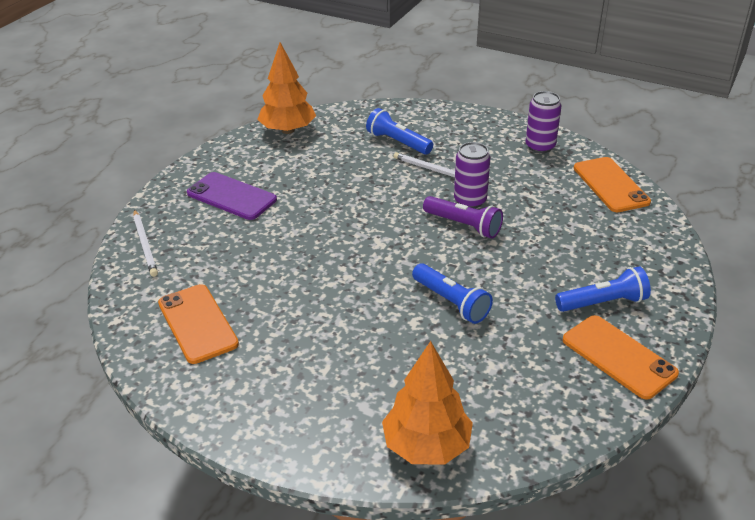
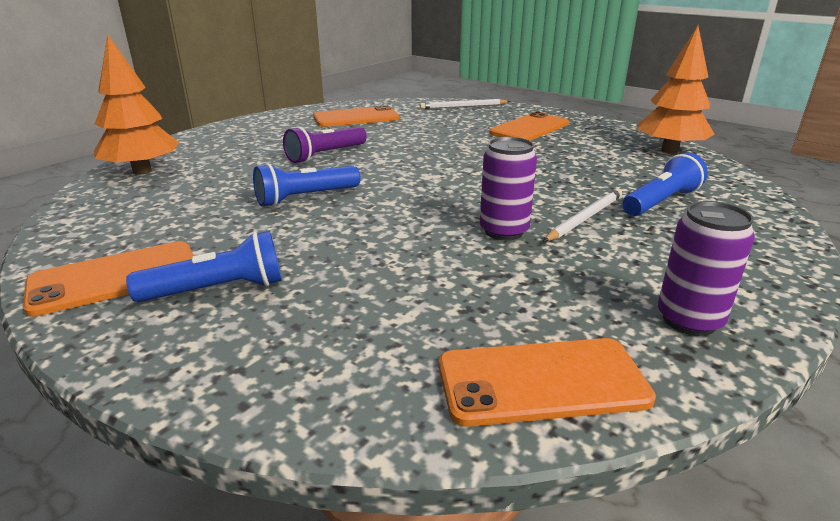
camera: 100 degrees right, 10 degrees down
purple phone [187,172,277,220] -> orange phone [489,112,569,141]
purple flashlight [423,196,503,239] -> purple flashlight moved to [283,126,367,163]
blue flashlight [555,266,651,312] -> blue flashlight turned 105 degrees counterclockwise [126,231,282,302]

